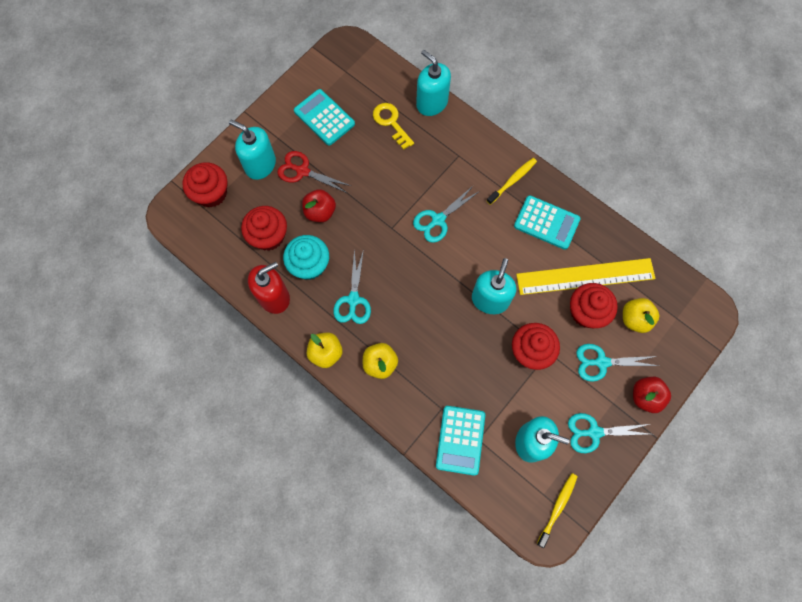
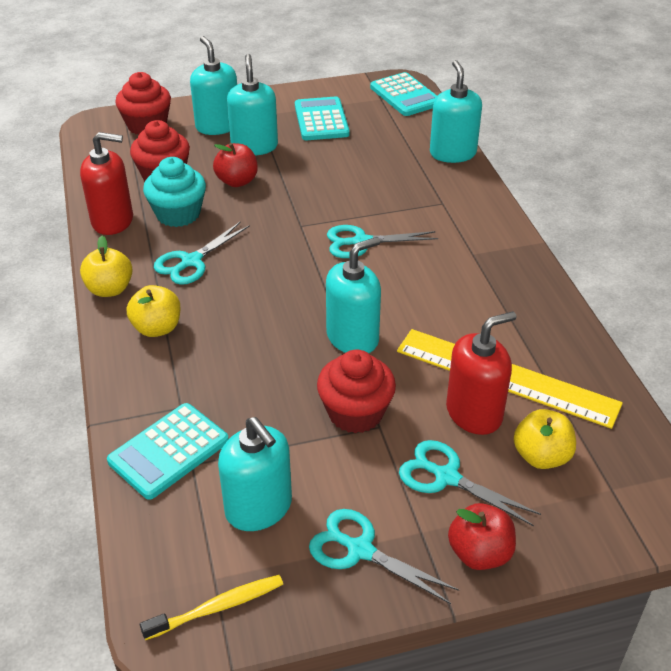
camera: 35 degrees right, 30 degrees down
red scissors [277,151,351,193] -> turquoise soap dispenser [227,54,278,156]
yellow key [373,103,414,150] -> none
yellow toothbrush [487,158,537,205] -> none
turquoise calculator [514,195,581,250] -> turquoise calculator moved to [370,72,437,116]
red cupcake [570,283,618,329] -> red soap dispenser [446,311,516,435]

